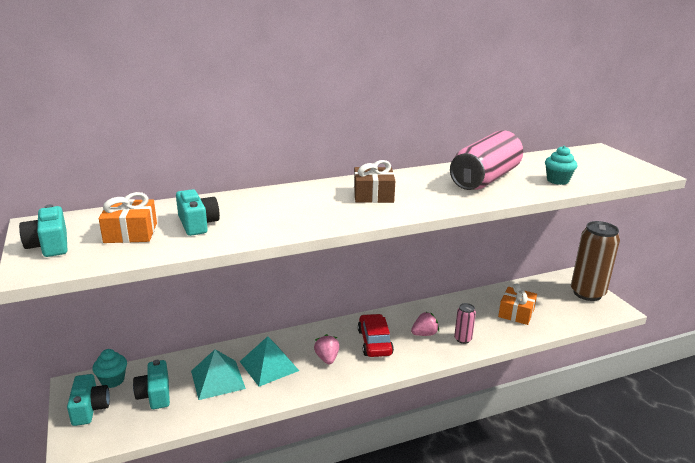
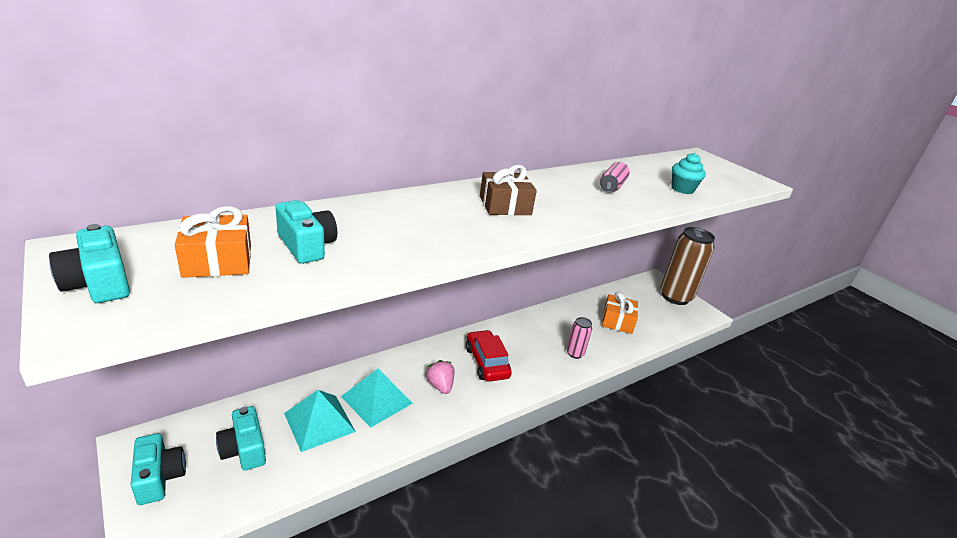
camera: 15 degrees left, 5 degrees up
turquoise cupcake [93,349,127,388] -> none
pink strawberry [411,312,439,336] -> none
pink can [450,130,523,190] -> pink can [600,162,630,193], size x0.46

